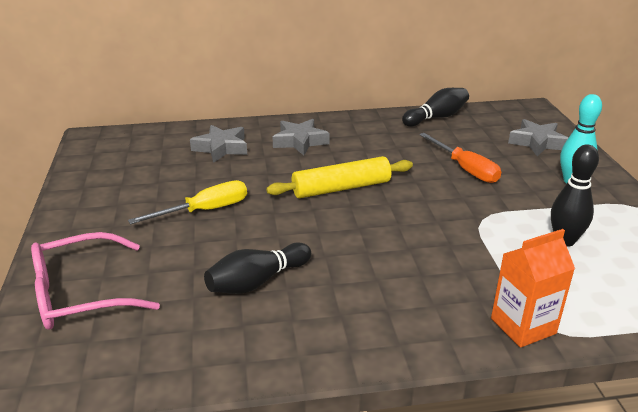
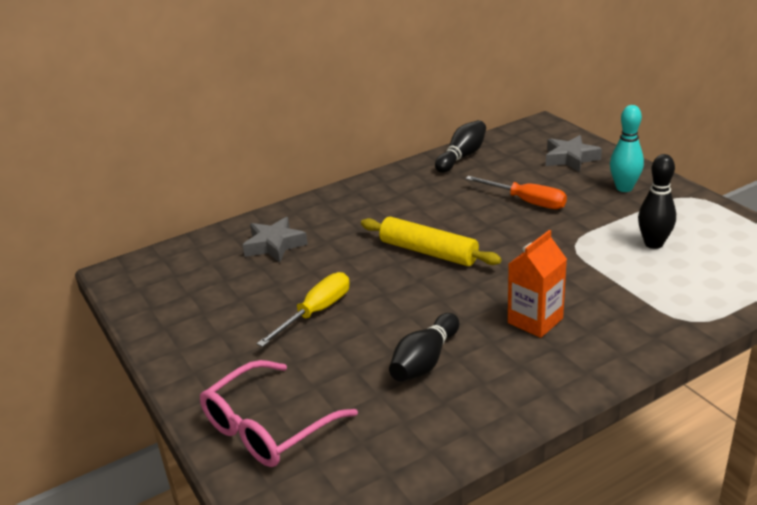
camera: 20 degrees left, 0 degrees up
yellow rolling pin [266,156,413,198] -> yellow rolling pin turned 75 degrees clockwise [361,216,502,266]
grey star [272,119,330,156] -> none
orange carton [491,229,575,348] -> orange carton moved to [508,230,567,338]

